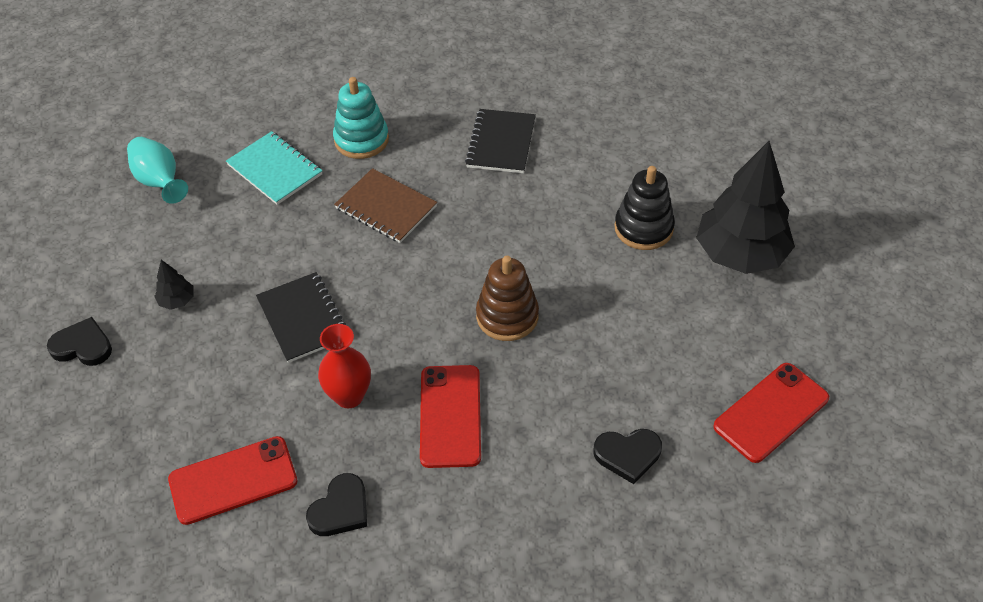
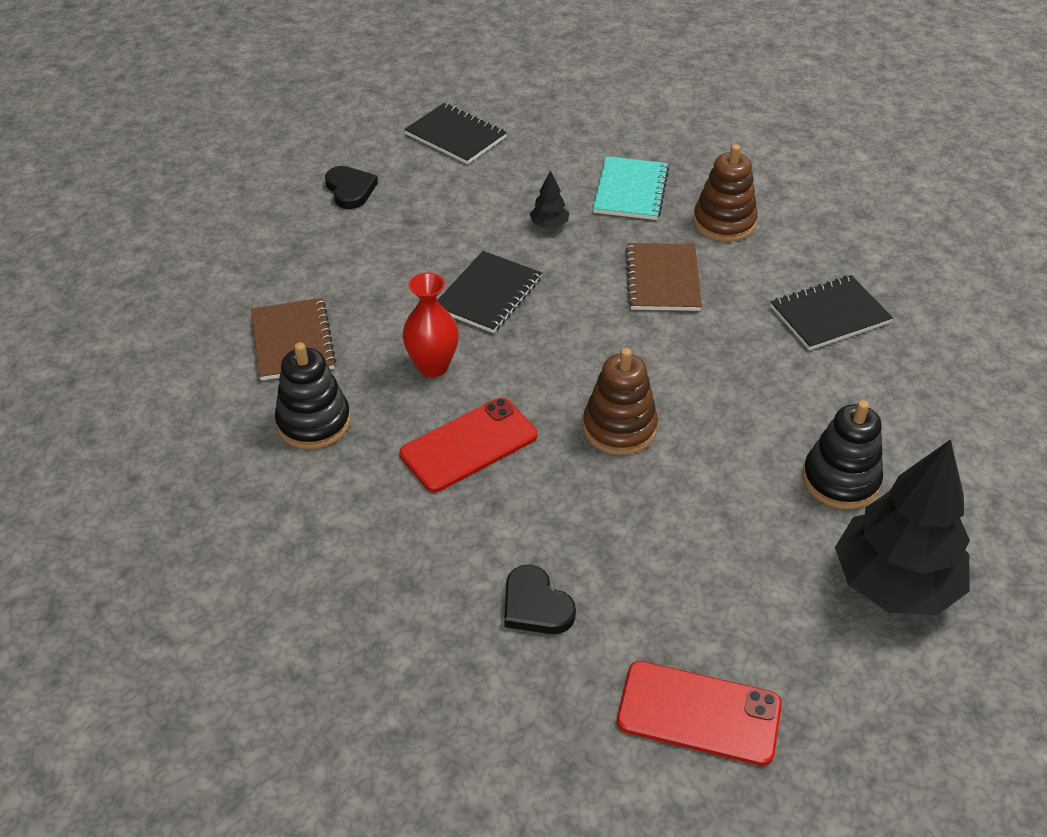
camera: 55 degrees right, 5 degrees down
turquoise vase [127,137,188,204] -> none
black tree [154,260,194,310] -> black tree moved to [530,171,569,228]
red phone [168,436,298,525] -> brown notebook [251,298,336,381]
black heart [306,473,367,536] -> black stacking toy [275,342,351,449]
turquoise stacking toy [333,77,389,159] -> brown stacking toy [693,144,758,242]
none -> black notebook [404,103,507,164]

